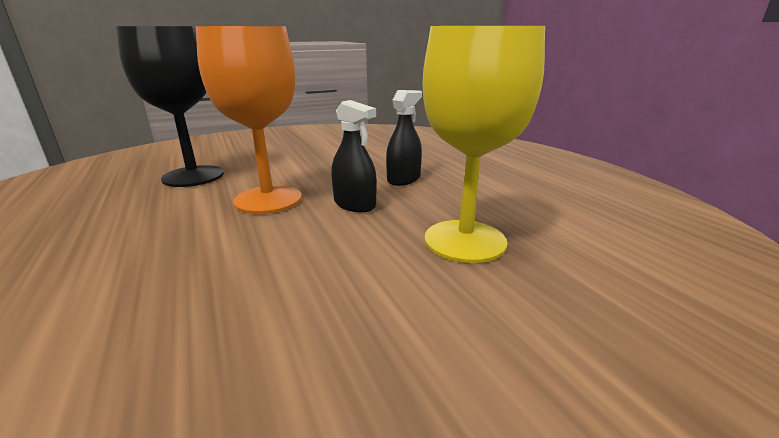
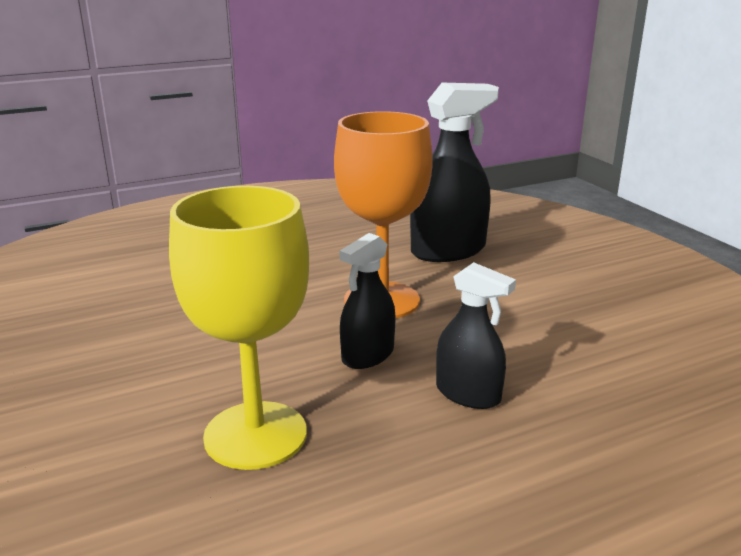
camera: 90 degrees right, 0 degrees up
black goblet [116,26,224,187] -> black spray bottle [410,83,499,262]

